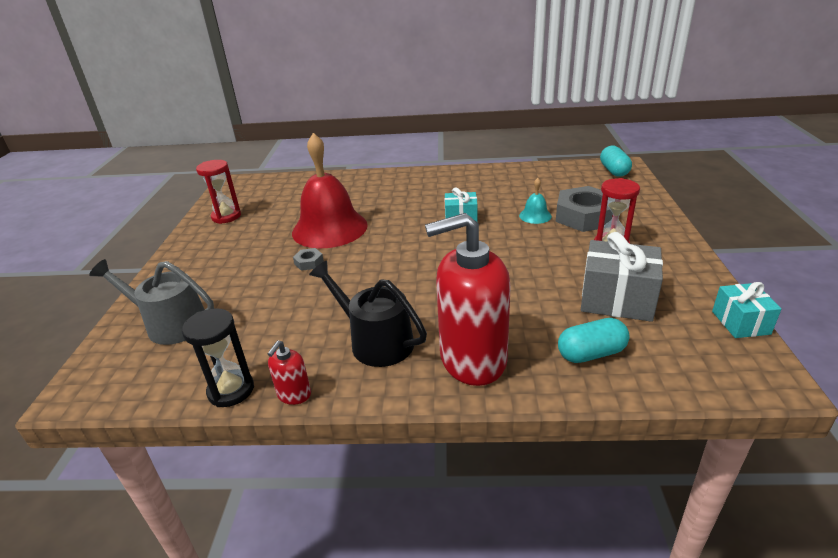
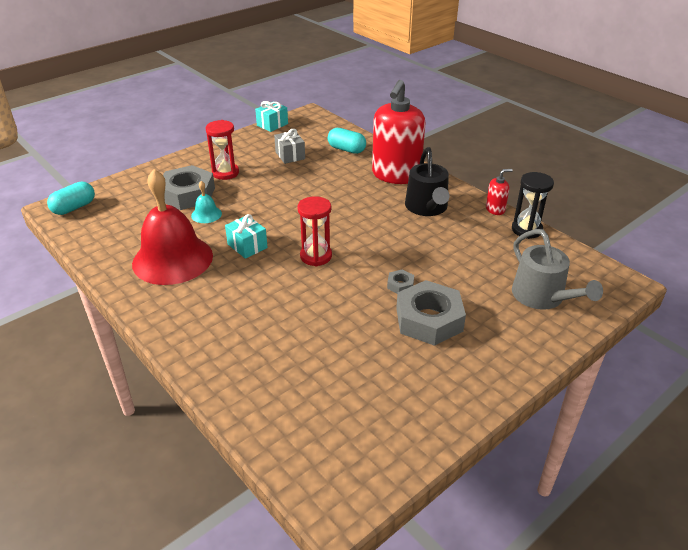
camera: 135 degrees left, 5 degrees up
red hourglass [196,160,241,224] -> red hourglass moved to [297,196,332,266]
red bell [292,133,368,249] -> red bell moved to [132,169,213,285]
red soap dispenser [425,213,511,386] -> red soap dispenser turned 75 degrees clockwise [372,80,426,184]
grey gift [581,232,663,322] -> grey gift [274,129,305,164], size x0.60
none -> grey nut [396,280,466,346]

